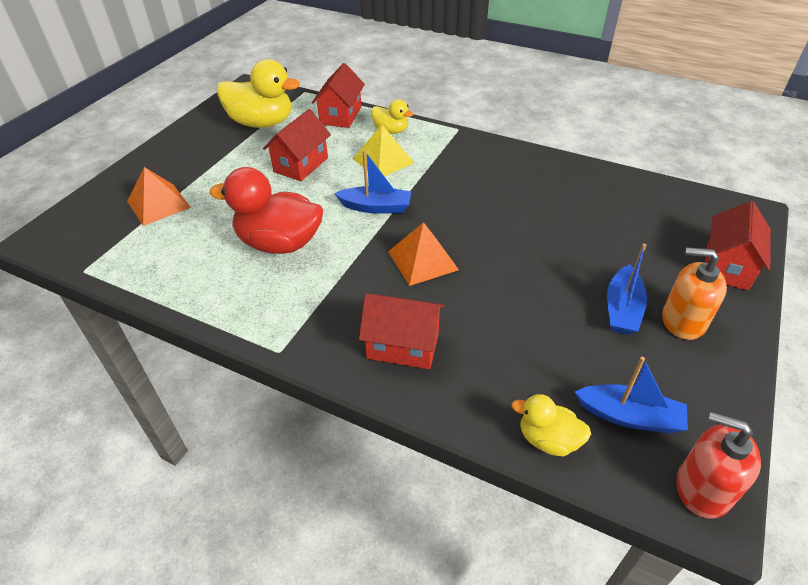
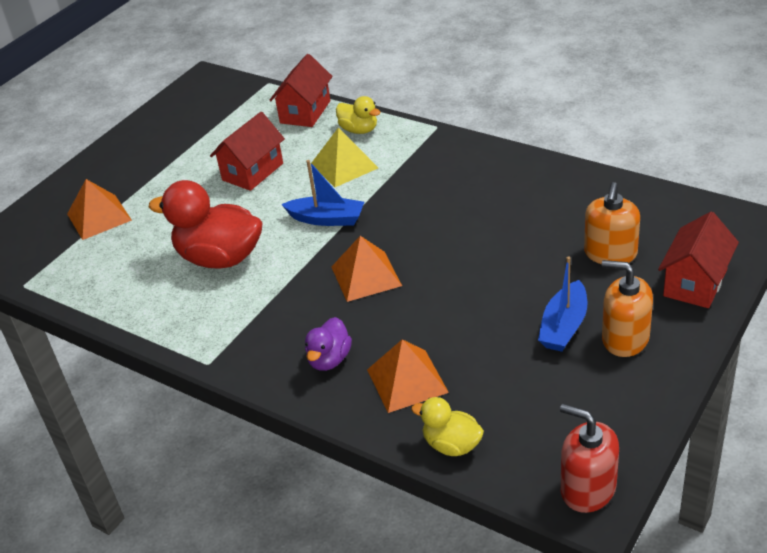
camera: 10 degrees right, 5 degrees down
yellow duck [217,59,300,128] -> none
red house [359,294,445,369] -> purple duck [305,317,352,371]
blue boat [575,357,688,433] -> none
none -> orange pyramid [367,339,449,413]
none -> orange soap dispenser [584,182,640,264]

